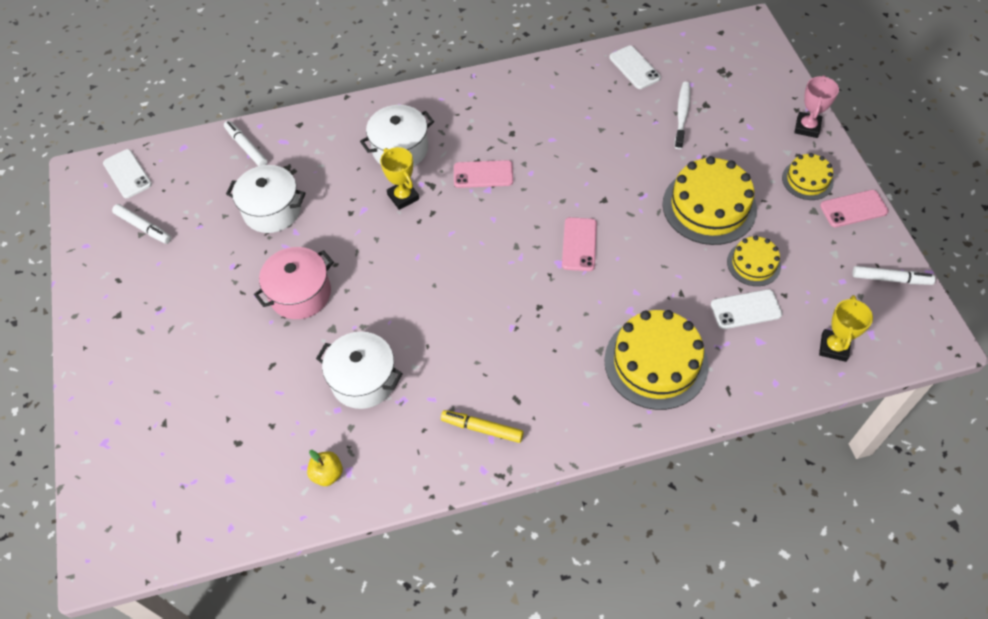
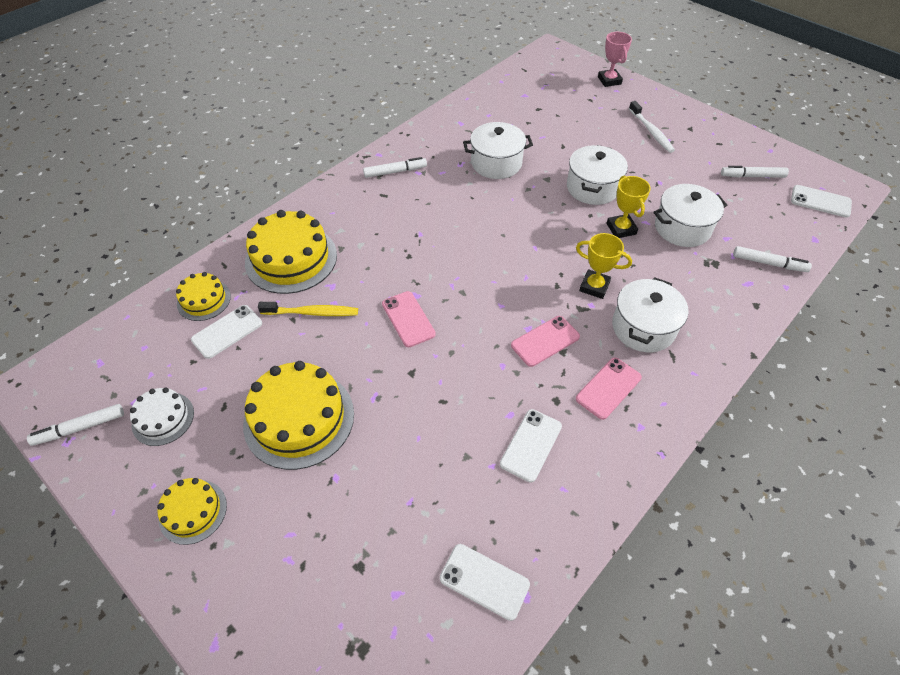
camera: 145 degrees right, 5 degrees down
pink pot [254,247,334,319] -> white pot [567,145,628,205]
yellow apple [307,450,343,486] -> none
yellow marker [441,410,524,443] -> white marker [363,157,427,178]
white toothbrush [675,82,690,149] -> white toothbrush moved to [629,101,675,153]
yellow cake [727,236,781,286] -> yellow cake moved to [176,272,231,321]
pink trophy [794,75,839,138] -> pink trophy moved to [598,32,632,87]
yellow trophy [819,295,873,362] -> yellow trophy moved to [607,175,651,238]
pink phone [820,190,889,227] -> pink phone moved to [576,358,642,420]
none -> white cake [130,388,194,446]
none -> yellow toothbrush [258,302,358,316]
none -> white phone [500,409,562,482]

